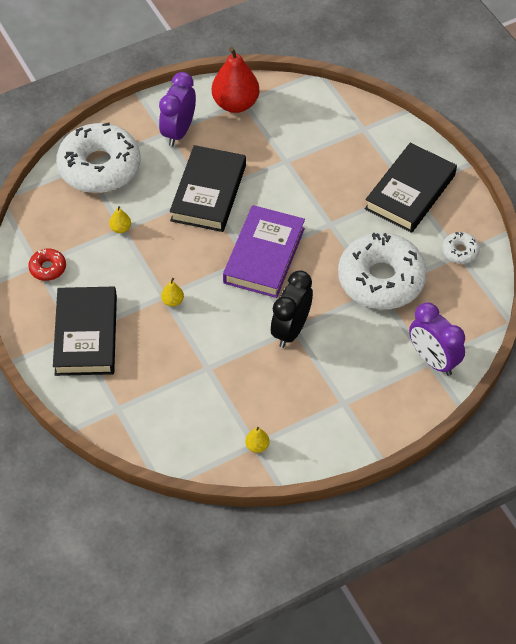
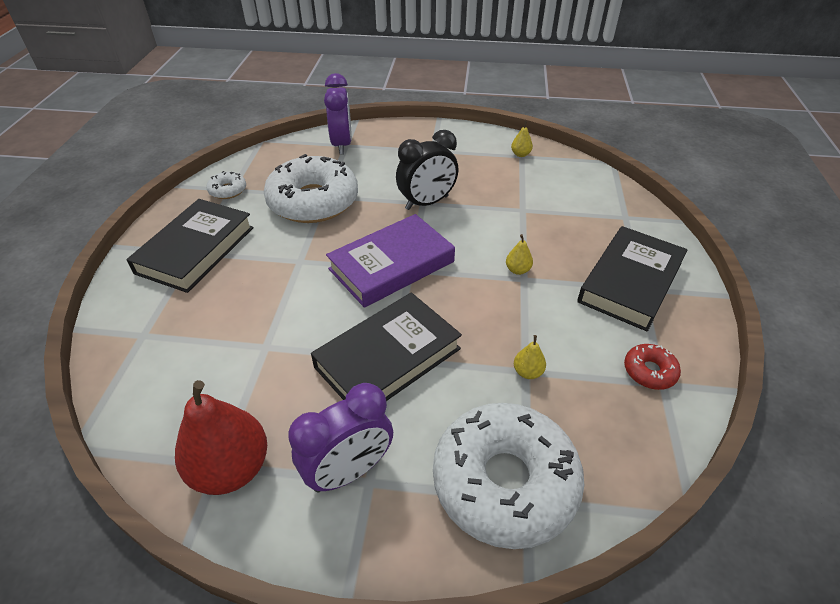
camera: 145 degrees left, 10 degrees down
black book [365,143,457,233] -> black book turned 45 degrees counterclockwise [126,199,254,293]

